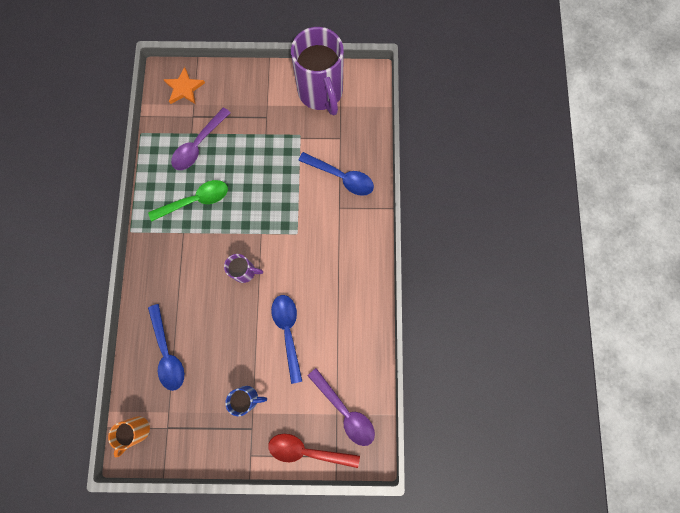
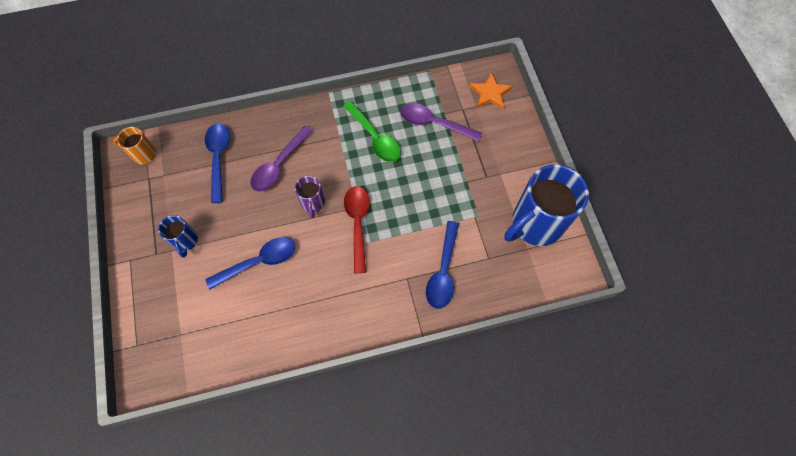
camera: 75 degrees right, 10 degrees down
blue spoon [148,304,184,391] -> blue spoon turned 120 degrees clockwise [205,123,230,203]
red spoon [268,434,360,468] -> red spoon moved to [344,186,370,273]
purple mug [291,27,344,115] -> blue mug [504,164,589,246]
purple spoon [308,368,375,446] -> purple spoon moved to [250,126,313,192]

